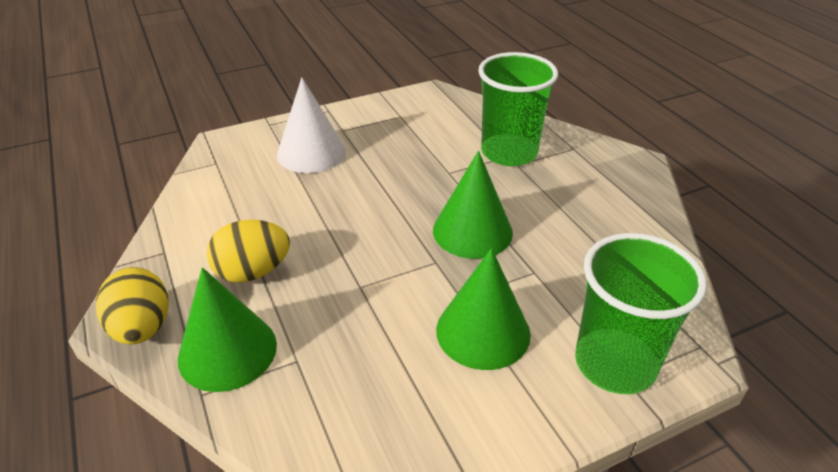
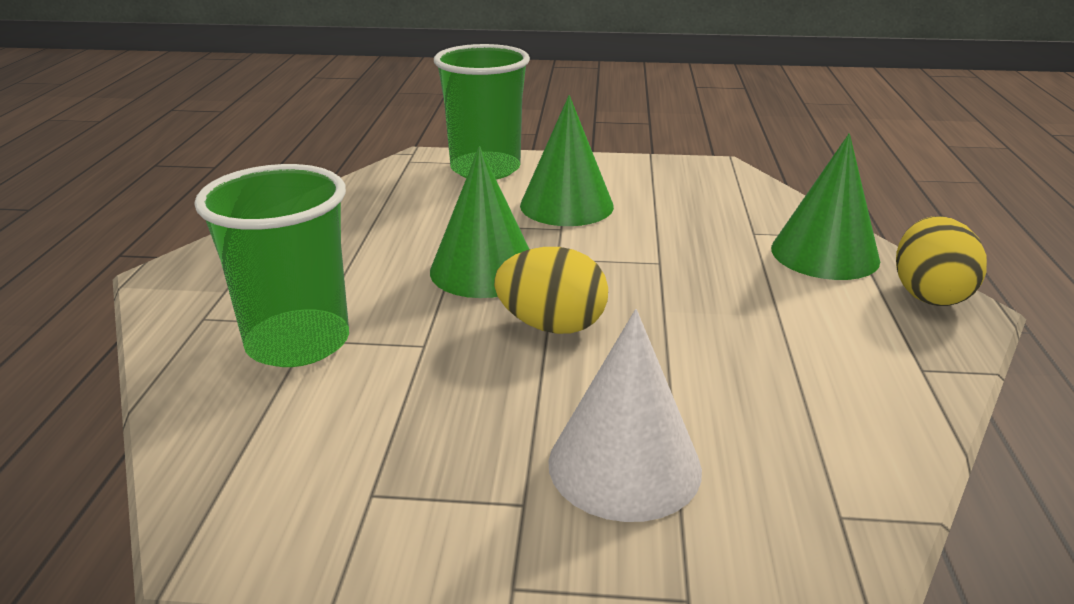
camera: 150 degrees left, 10 degrees down
yellow egg [206,220,290,283] -> yellow egg moved to [494,247,608,334]

